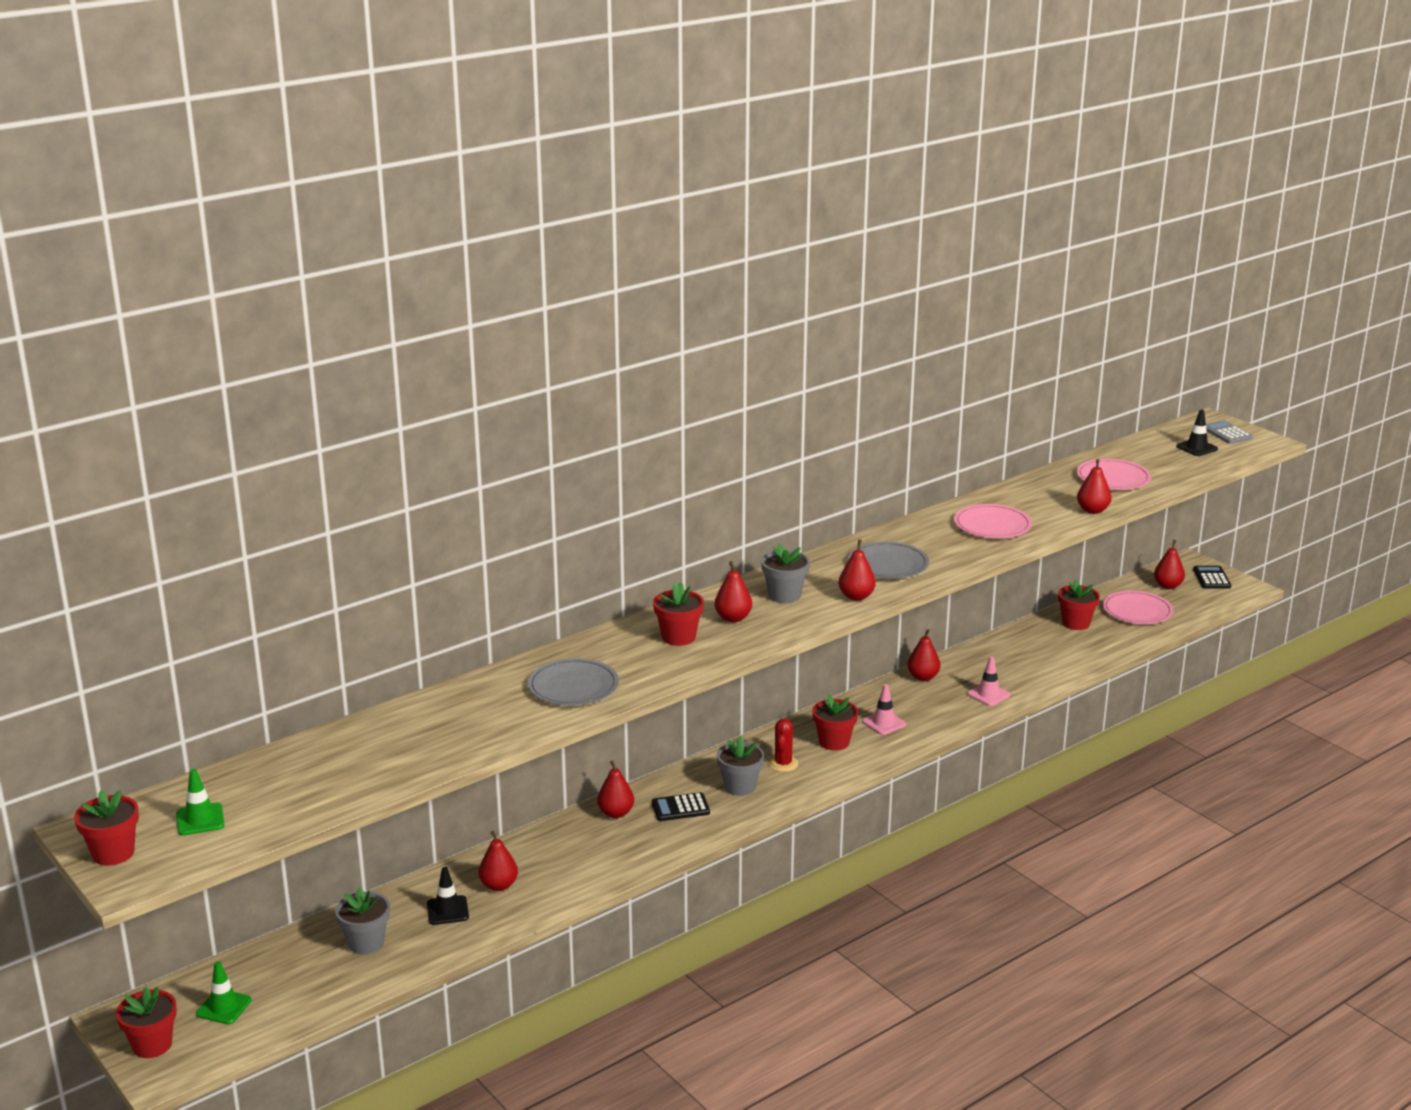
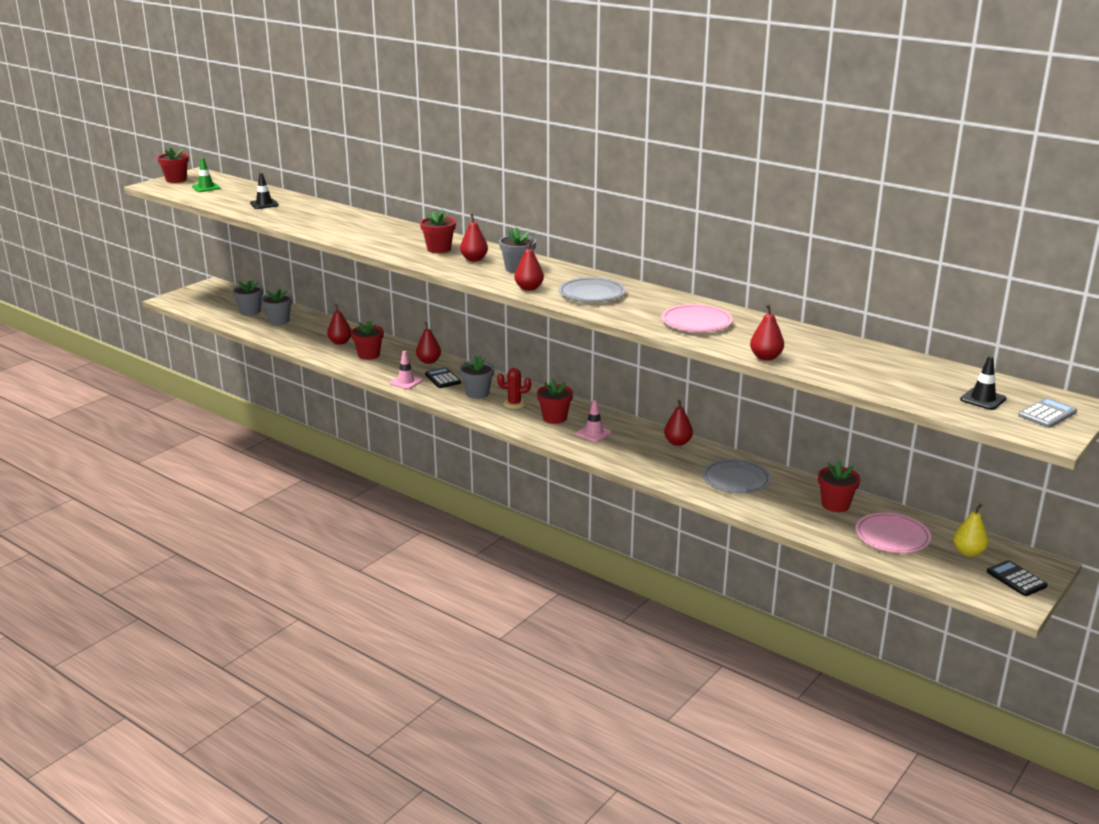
camera: 75 degrees right, 0 degrees up
red flower pot [116,987,177,1058] -> red flower pot moved to [351,321,384,360]
green traffic cone [196,961,252,1024] -> none
black traffic cone [427,867,469,925] -> black traffic cone moved to [250,173,279,209]
grey plate [528,658,619,706] -> grey plate moved to [702,459,771,494]
pink traffic cone [967,656,1010,706] -> pink traffic cone moved to [389,351,423,389]
pink plate [1077,459,1151,490] -> none
red pear [1154,540,1185,589] -> yellow pear [953,504,989,557]
black calculator [1193,566,1231,589] -> black calculator turned 105 degrees counterclockwise [987,560,1048,596]
none -> grey flower pot [233,280,263,316]

